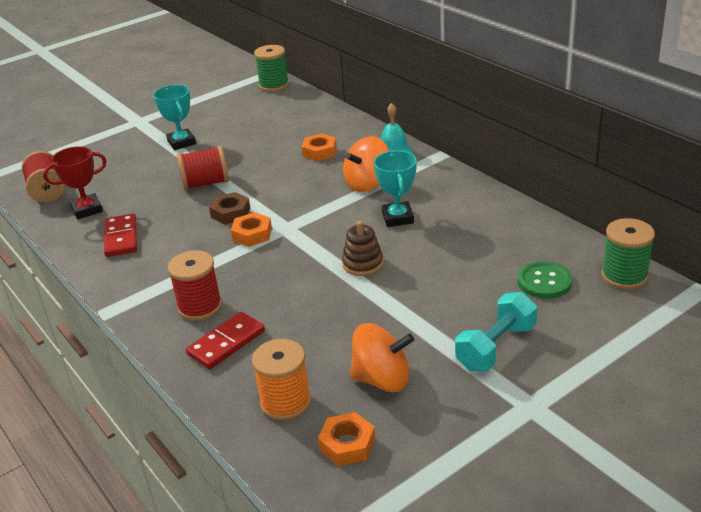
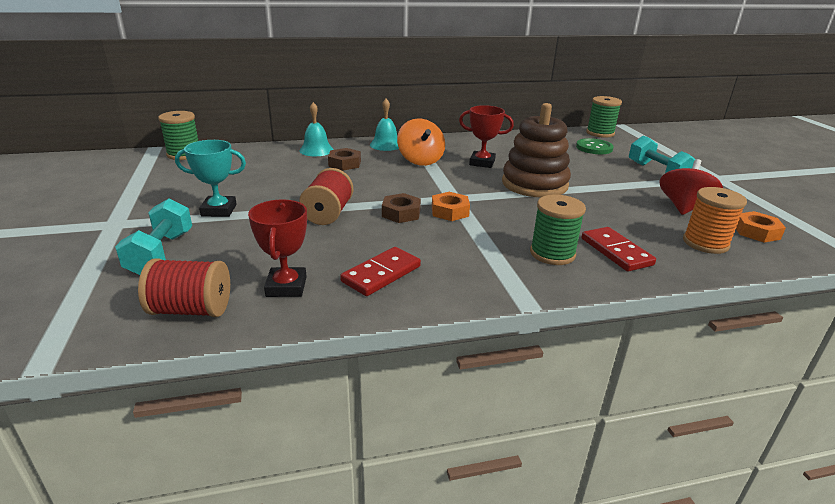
camera: 70 degrees left, 5 degrees down
red domino [104,213,137,257] -> red domino turned 60 degrees counterclockwise [340,247,421,296]
red spool [168,250,222,321] -> green spool [530,195,586,265]
orange nut [302,133,337,161] -> brown nut [328,148,361,171]
brown stacking toy [342,221,383,276] -> brown stacking toy [502,103,571,197], size x1.94
orange spinning top [350,323,414,393] -> red spinning top [660,159,723,215]
turquoise trophy [374,151,417,227] -> red trophy [459,105,514,168]
none -> turquoise dumbbell [115,199,192,275]
none -> turquoise bell [300,102,334,156]

